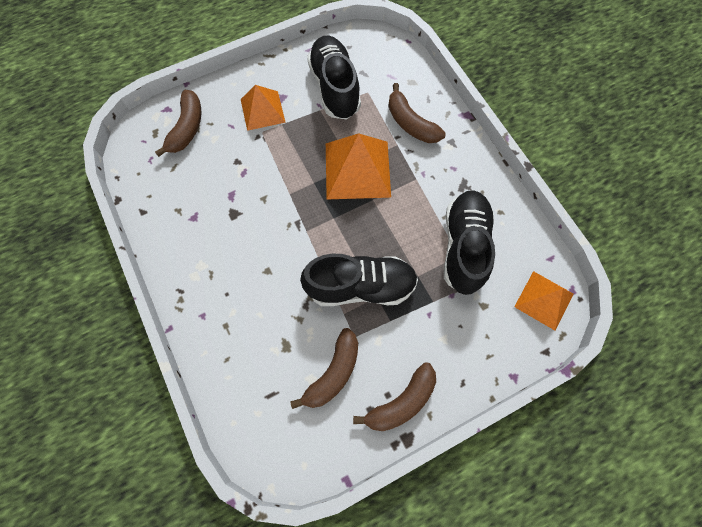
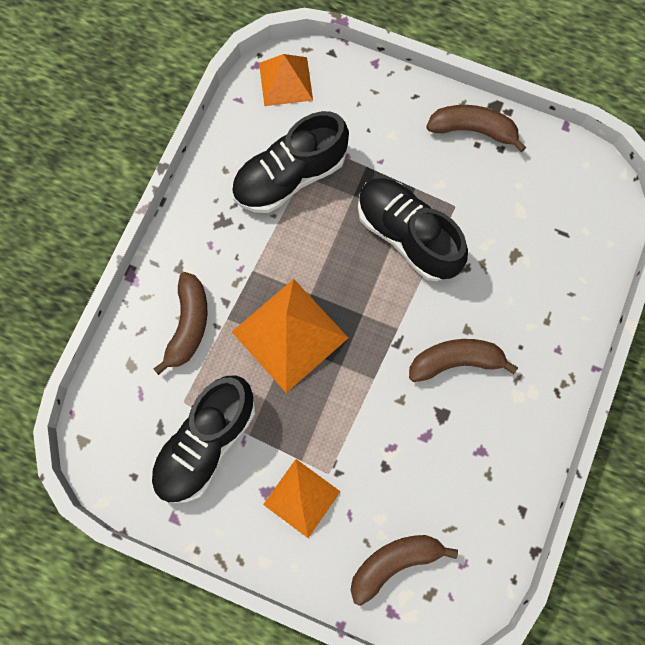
camera: 130 degrees left, 5 degrees up
brown banana [290,328,358,409] -> brown banana moved to [409,339,518,382]

